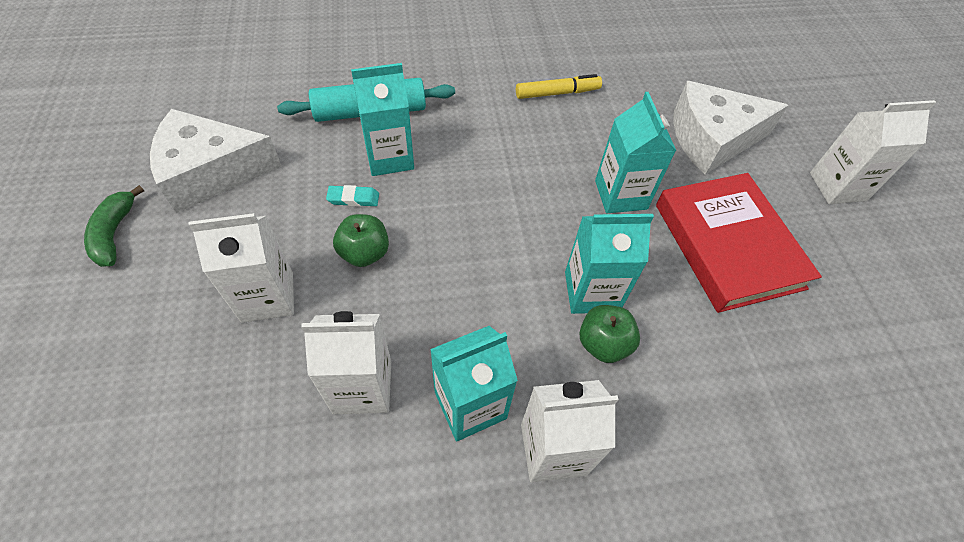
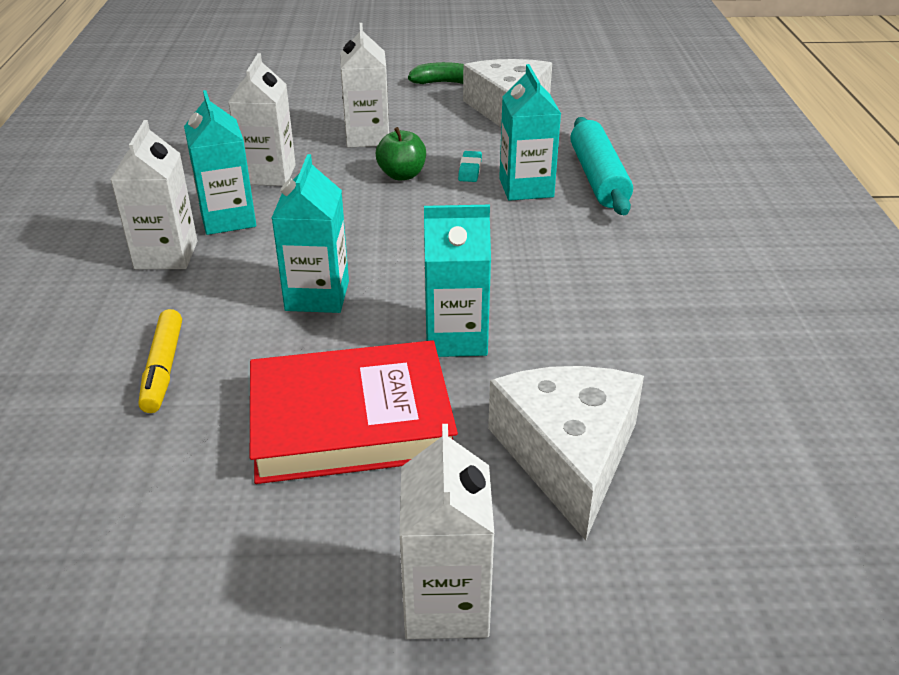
camera: 100 degrees right, 20 degrees down
yellow marker [516,74,602,99] -> yellow marker moved to [138,309,182,413]
green apple [579,305,640,363] -> none

